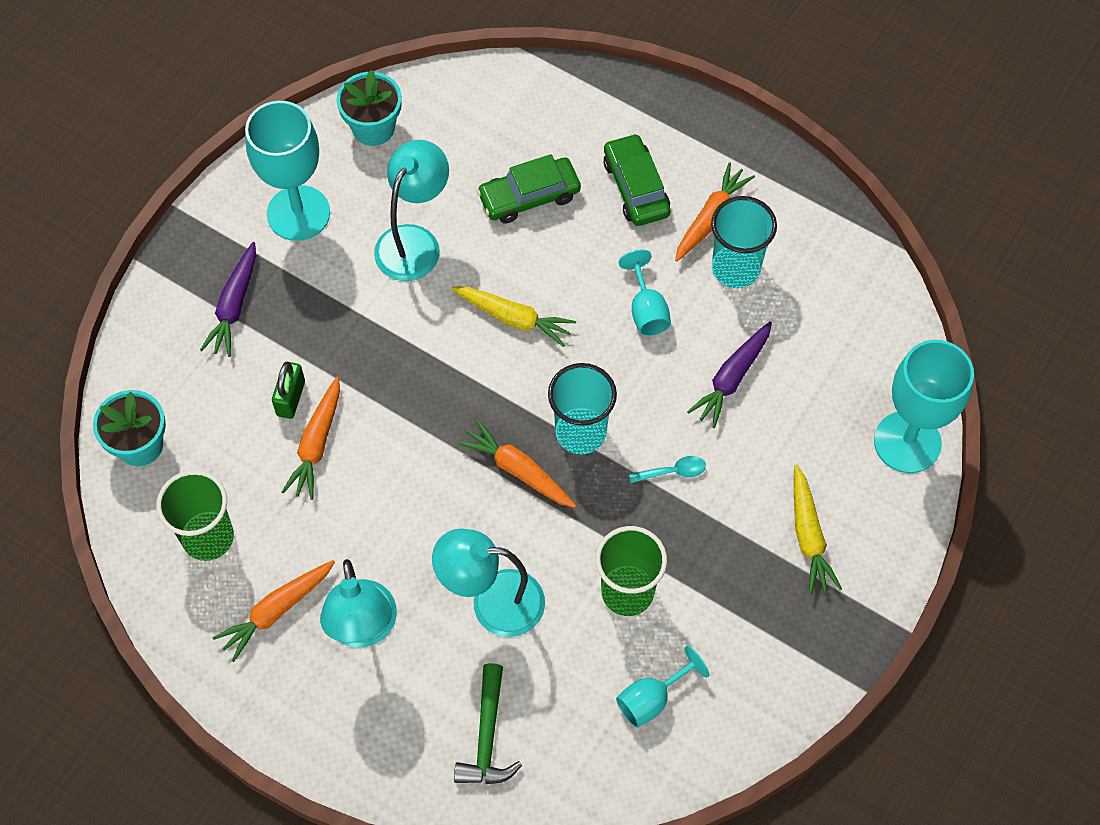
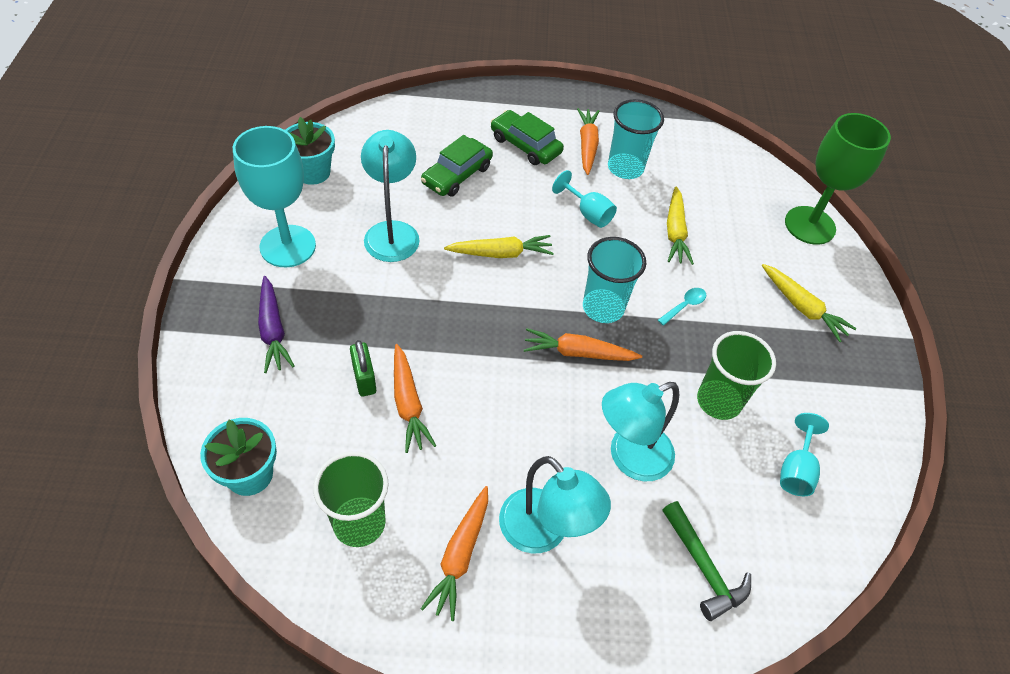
camera: 35 degrees left, 10 degrees down
purple carrot [687,321,772,428] -> yellow carrot [667,186,694,265]
turquoise goblet [874,340,974,473] -> green goblet [785,113,891,245]

